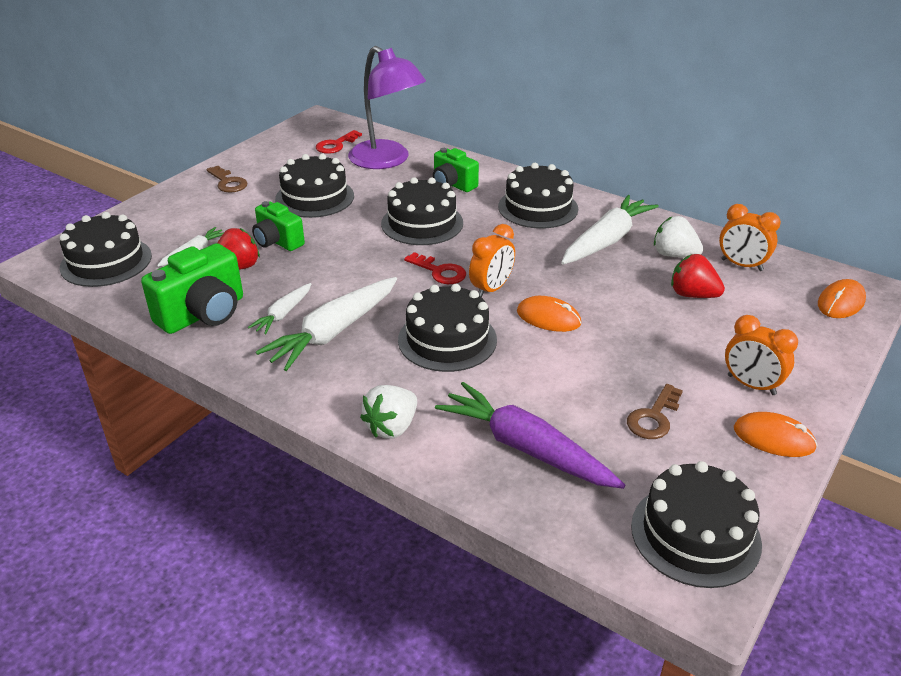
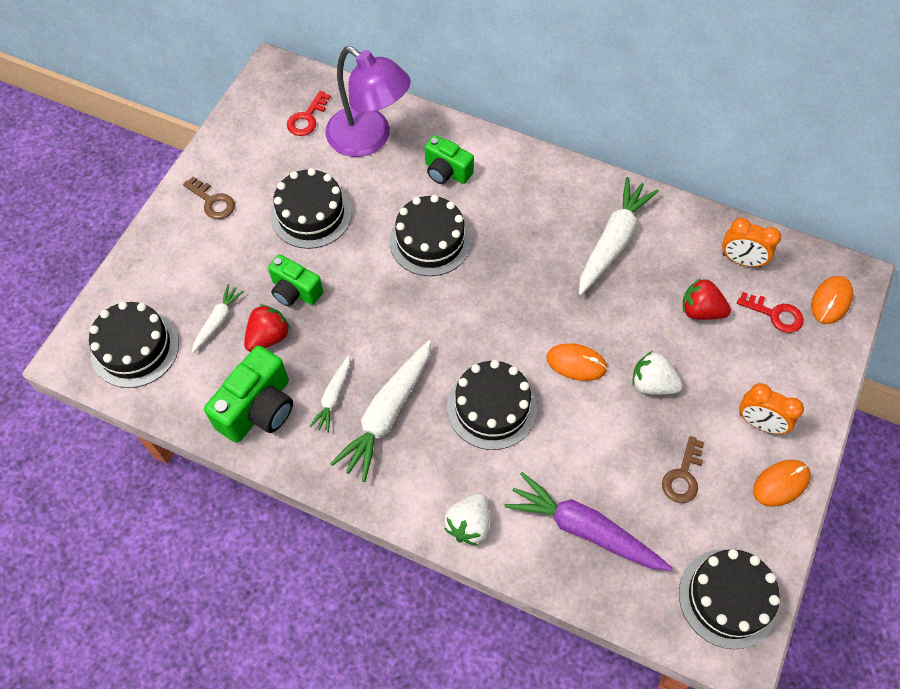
camera: 10 degrees left, 25 degrees up
red key [404,252,466,284] -> red key moved to [737,292,804,333]
orange clock [469,224,515,297] -> none
black cake [498,163,578,229] -> none
white strawberry [654,216,704,258] -> white strawberry moved to [632,351,683,395]
orange mouse [734,412,818,457] -> orange mouse turned 45 degrees counterclockwise [753,460,811,507]

